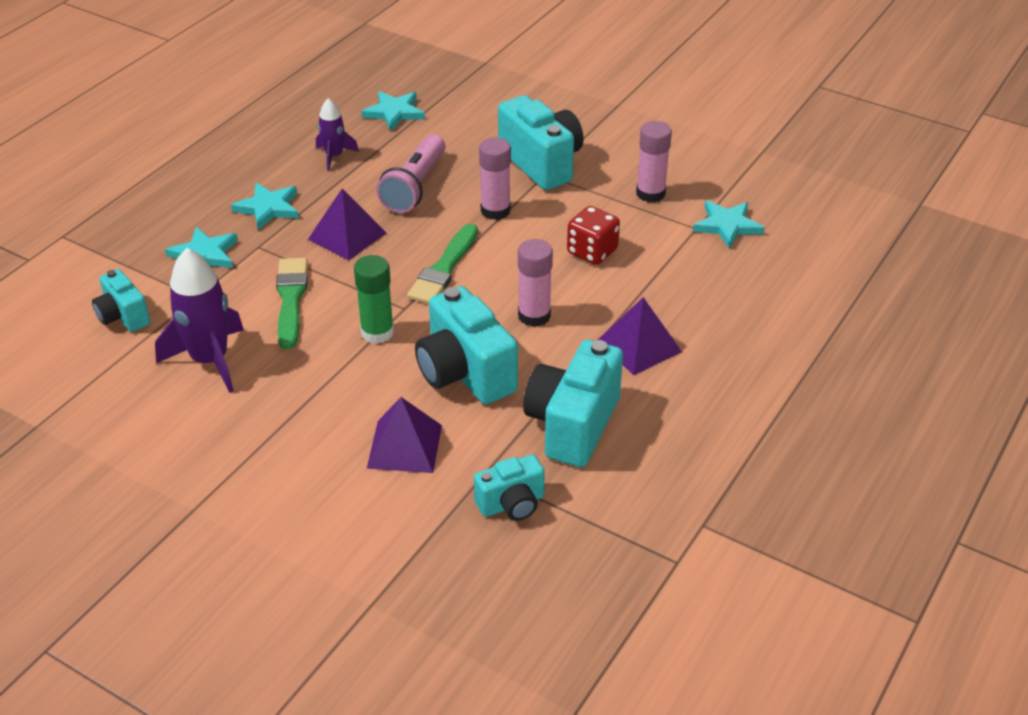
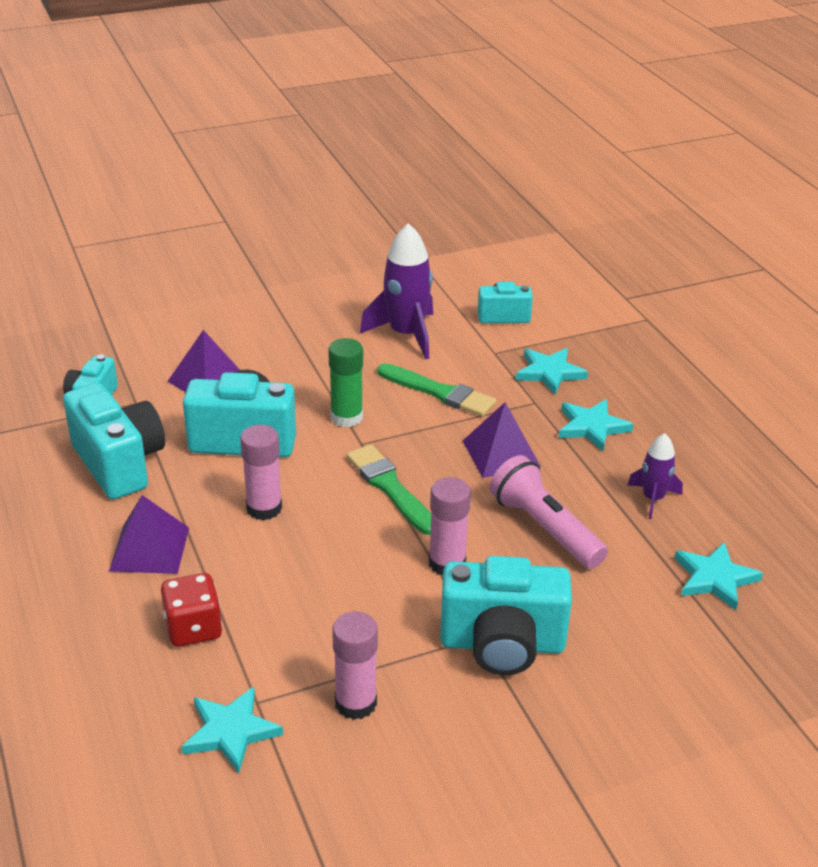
camera: 125 degrees right, 5 degrees down
red dice [567,206,620,265] -> red dice moved to [161,573,222,647]

